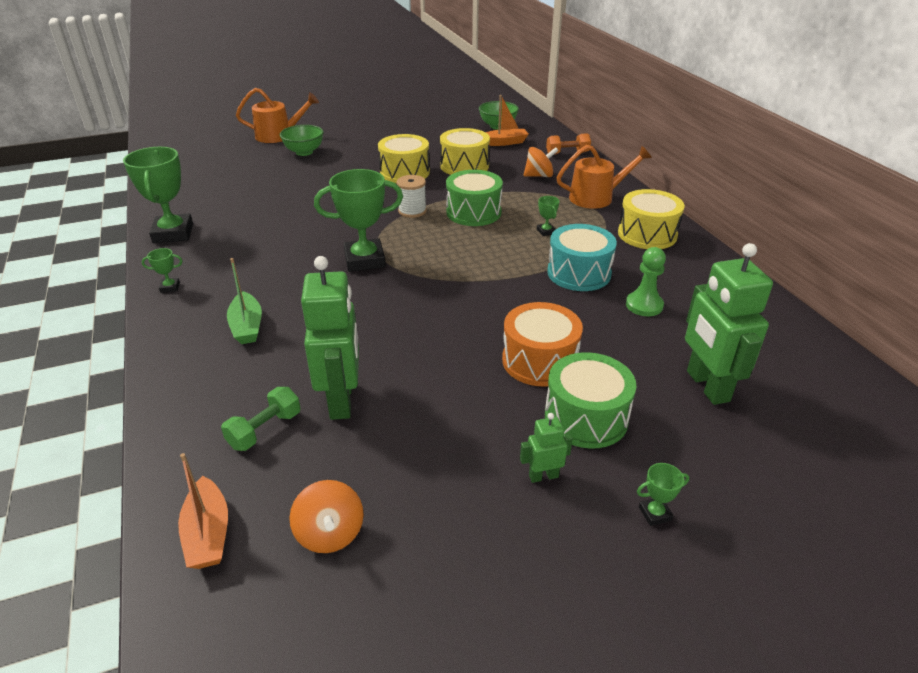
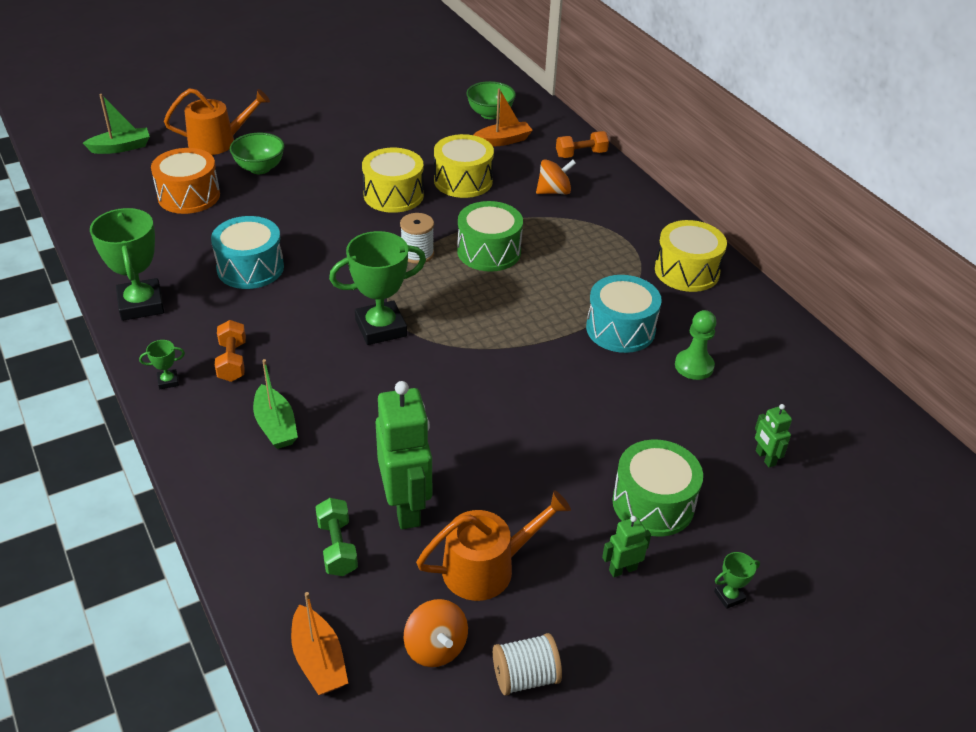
camera: 10 degrees left, 5 degrees up
green dumbbell [221,387,301,451] -> green dumbbell turned 45 degrees counterclockwise [315,498,358,576]
orange drum [502,302,583,386] -> orange drum moved to [151,148,220,214]
green trophy [537,196,559,236] -> none
orange watering can [556,145,652,209] -> orange watering can moved to [416,490,571,601]
green robot [685,243,773,405] -> green robot [755,404,792,467], size x0.47
none -> green boat [83,94,150,154]
none -> turquoise drum [211,216,284,289]
none -> orange dumbbell [215,320,246,382]
none -> white spool [493,633,562,696]

